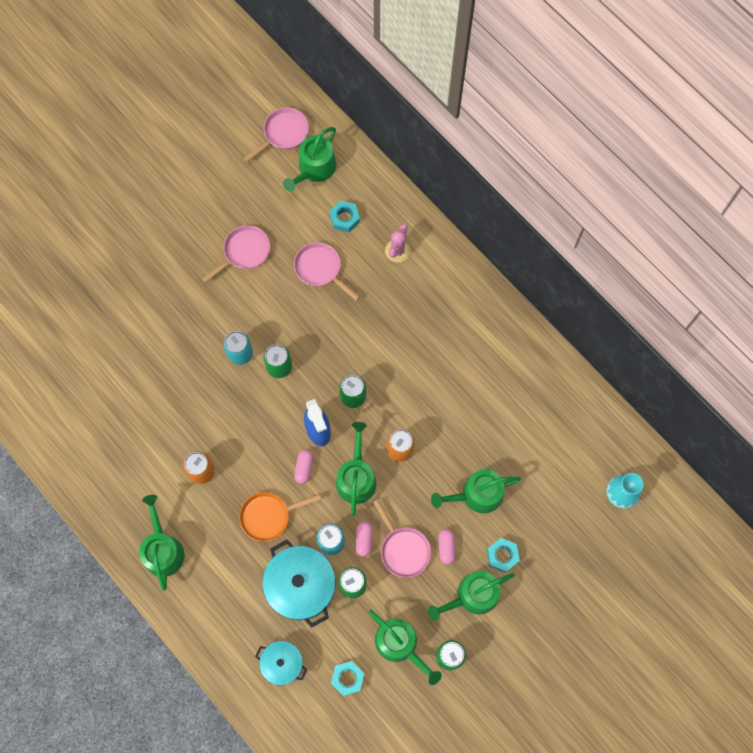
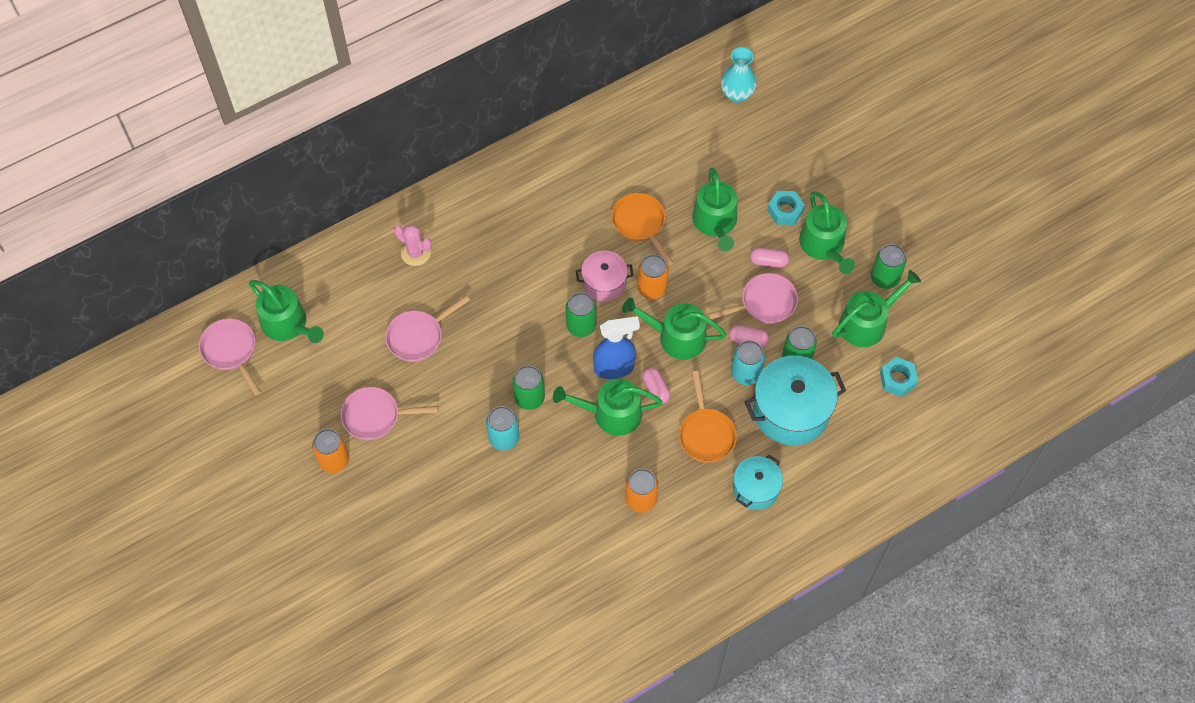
camera: 80 degrees left, 10 degrees down
green watering can [139,495,184,591] -> green watering can moved to [553,379,662,436]
pink pan [202,225,270,283] -> pink pan turned 60 degrees counterclockwise [341,387,438,440]
turquoise pot [255,641,307,685] -> turquoise pot moved to [733,455,783,510]
pink capsule [294,450,313,484] -> pink capsule turned 45 degrees clockwise [642,367,670,404]
turquoise nut [330,200,360,232] -> none
none -> orange can [312,429,349,473]
none -> pink pot [576,251,633,302]
none -> orange pan [611,193,674,266]

